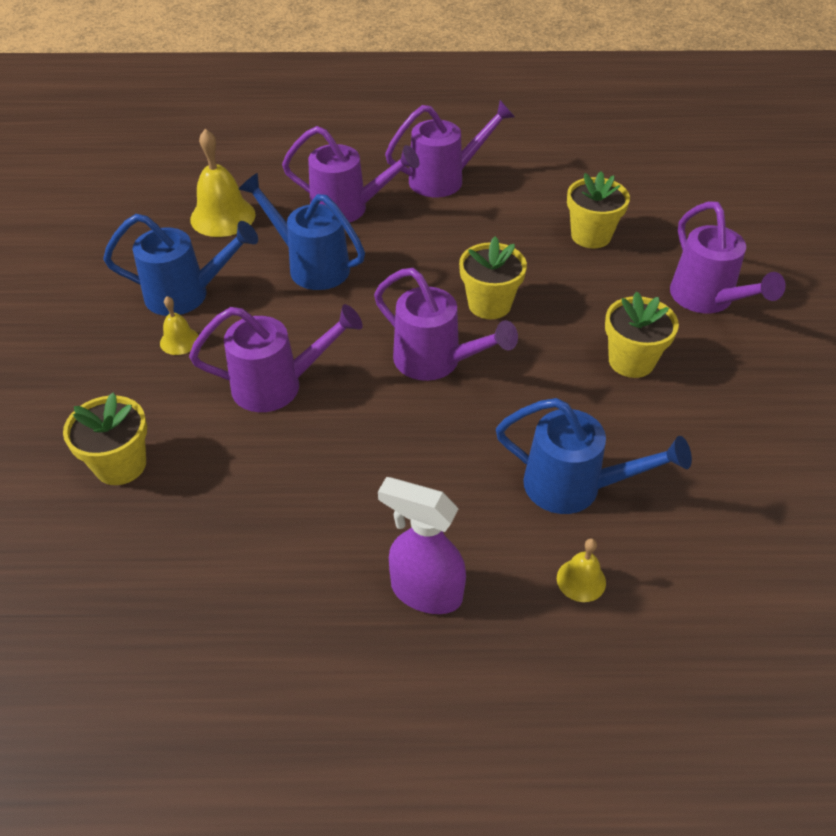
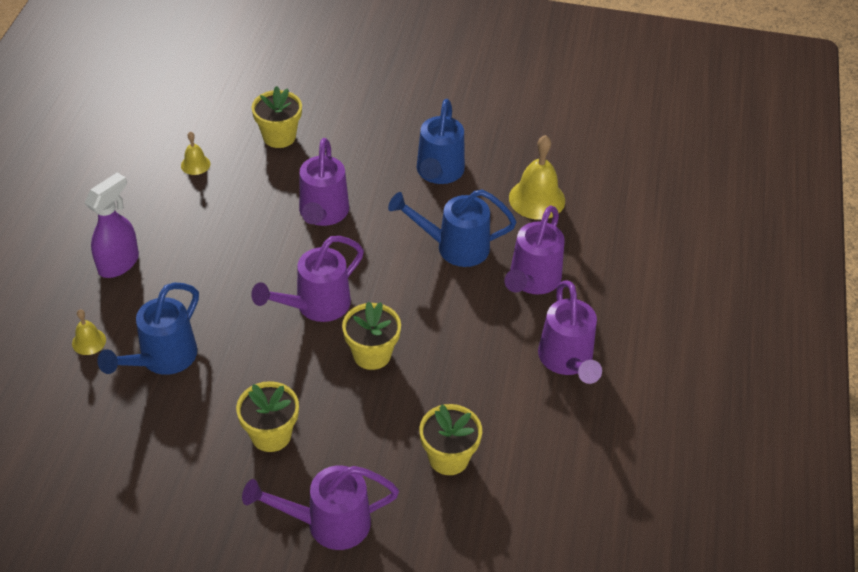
camera: 100 degrees right, 0 degrees up
yellow bell [160,296,199,355] -> yellow bell moved to [181,132,210,175]
blue watering can [238,173,365,290] -> blue watering can turned 135 degrees counterclockwise [388,190,516,267]

